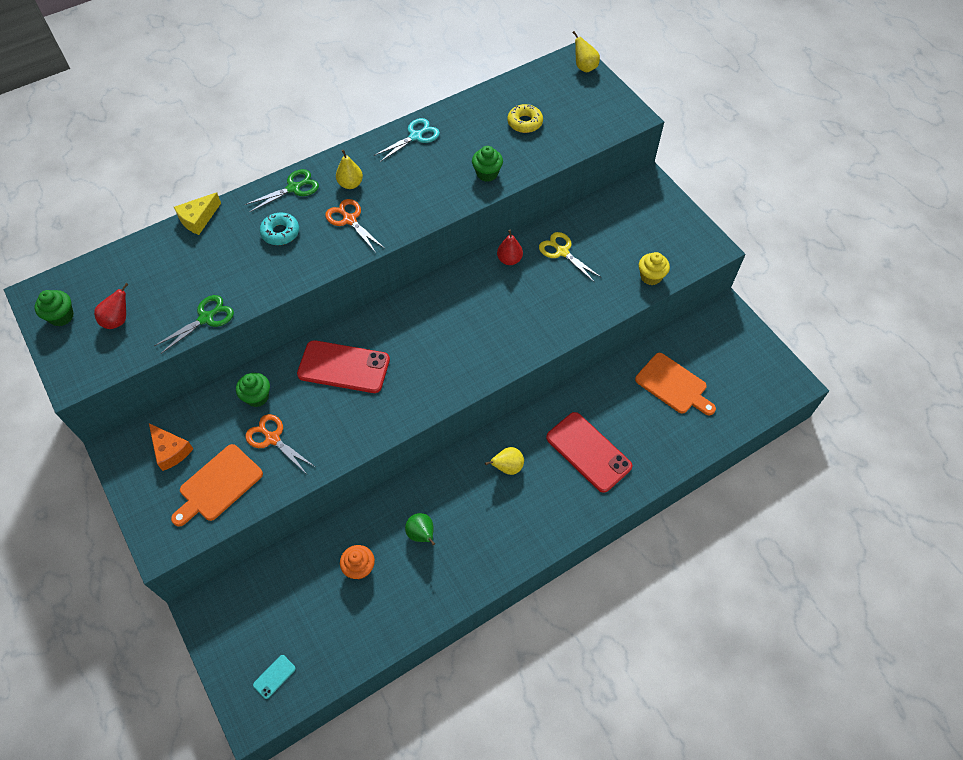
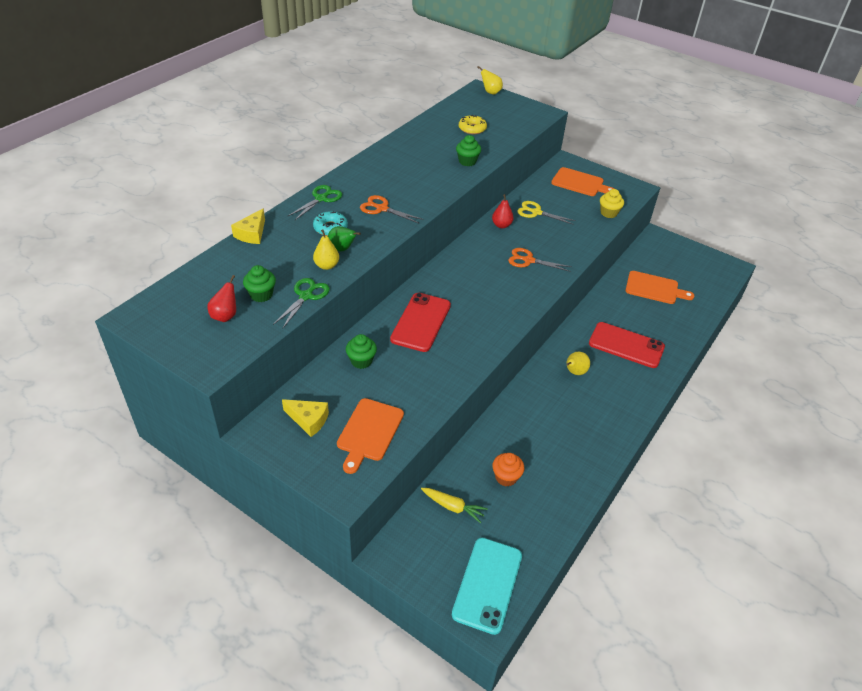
camera: 25 degrees left, 15 degrees down
green cupcake [35,290,74,326] -> green cupcake moved to [243,265,276,302]
orange cheese [149,423,193,471] -> yellow cheese [282,399,329,437]
orange scissors [245,414,315,473] -> orange scissors moved to [508,248,572,272]
turquoise phone [253,655,296,699] -> turquoise phone [452,538,522,635], size x2.37
red phone [297,340,390,393] -> red phone turned 60 degrees counterclockwise [390,293,451,352]
yellow pear [336,150,363,189] -> yellow pear moved to [313,229,339,270]
turquoise scissors [374,118,440,162] -> none
green pear [405,513,435,546] -> green pear moved to [328,226,361,252]
none -> yellow carrot [421,488,488,523]
none -> orange cutting board [551,167,614,196]

